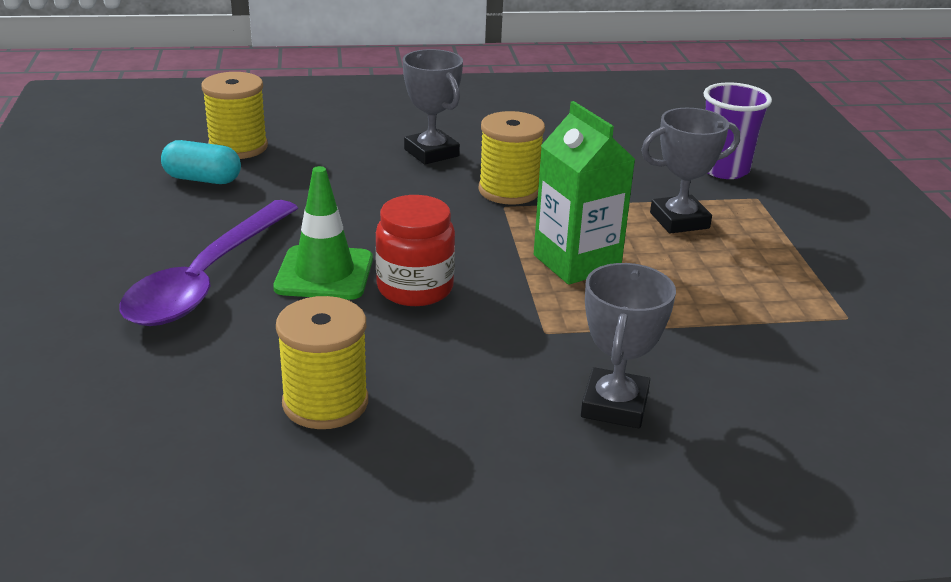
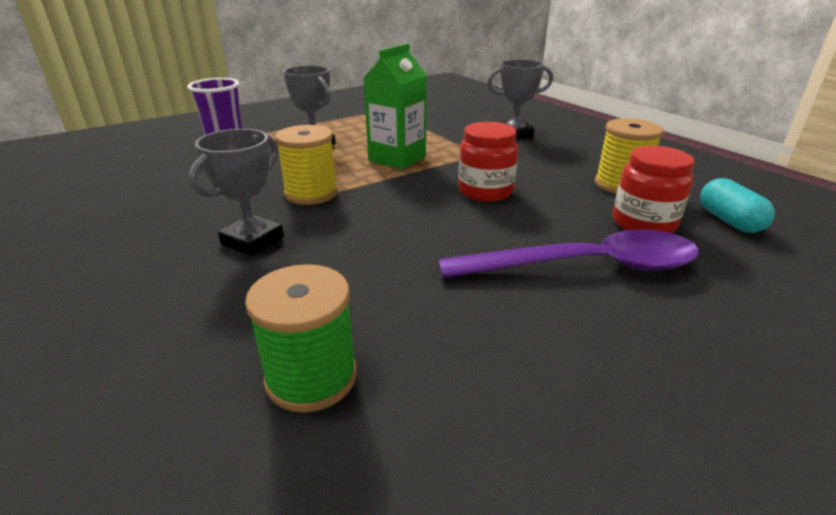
camera: 115 degrees left, 0 degrees up
turquoise capsule [161,140,241,184] -> turquoise capsule moved to [700,178,775,233]
yellow spool [201,72,268,159] -> green spool [245,264,357,413]
green traffic cone [273,166,373,300] -> none
none -> red jar [613,146,695,233]

